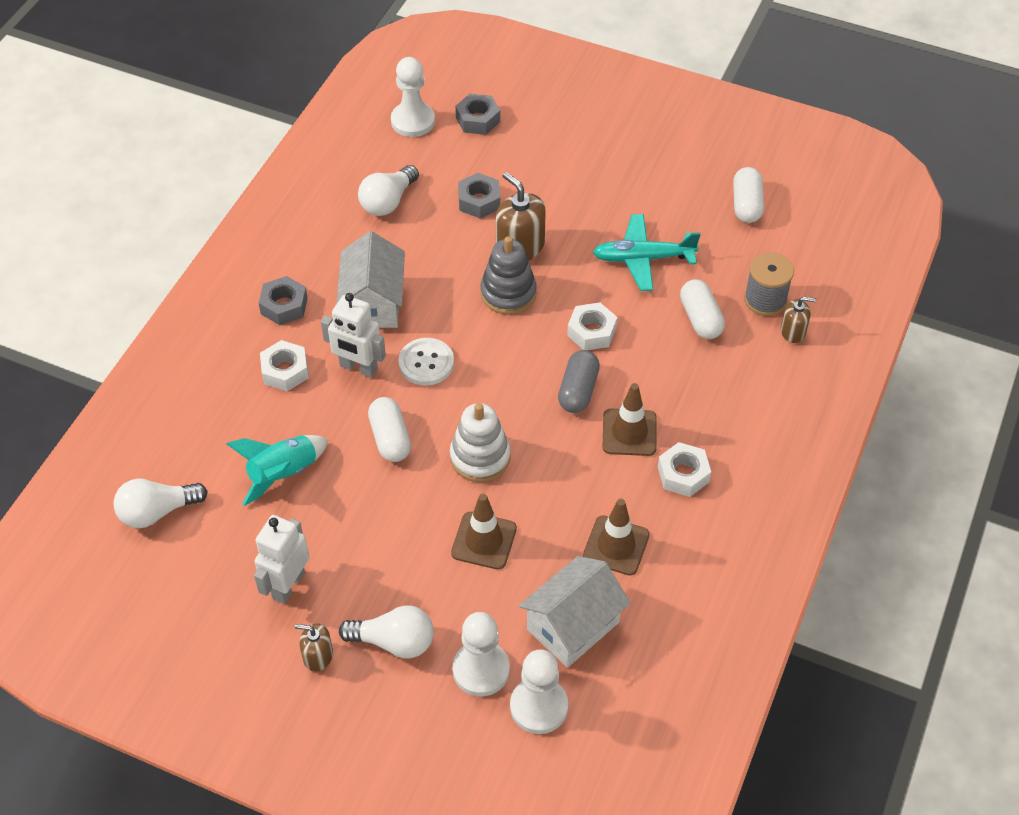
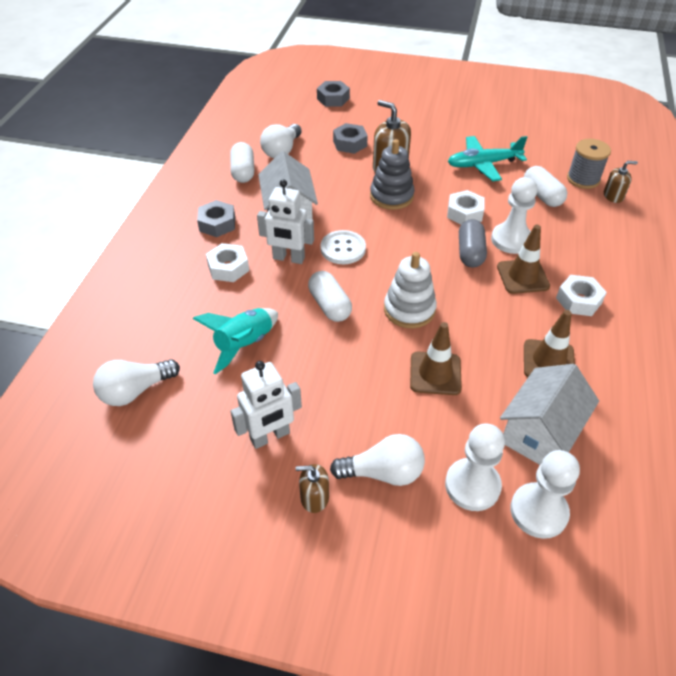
camera: 10 degrees left, 5 degrees down
white robot [254,515,309,604] -> white robot turned 135 degrees counterclockwise [231,361,302,449]
white pawn [391,57,435,137] -> white pawn moved to [491,177,538,254]
white capsule [733,167,764,223] -> white capsule moved to [230,142,254,183]

